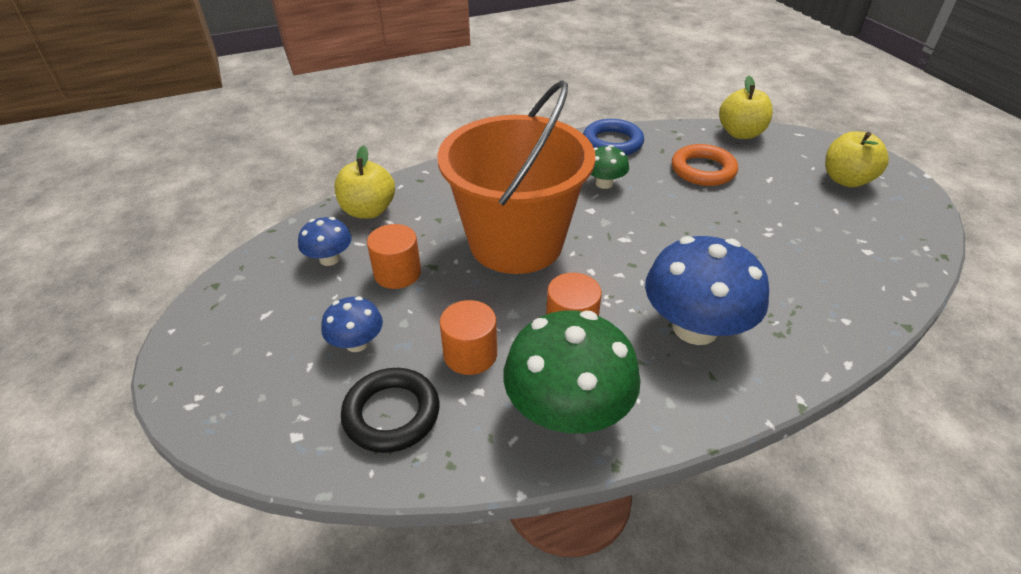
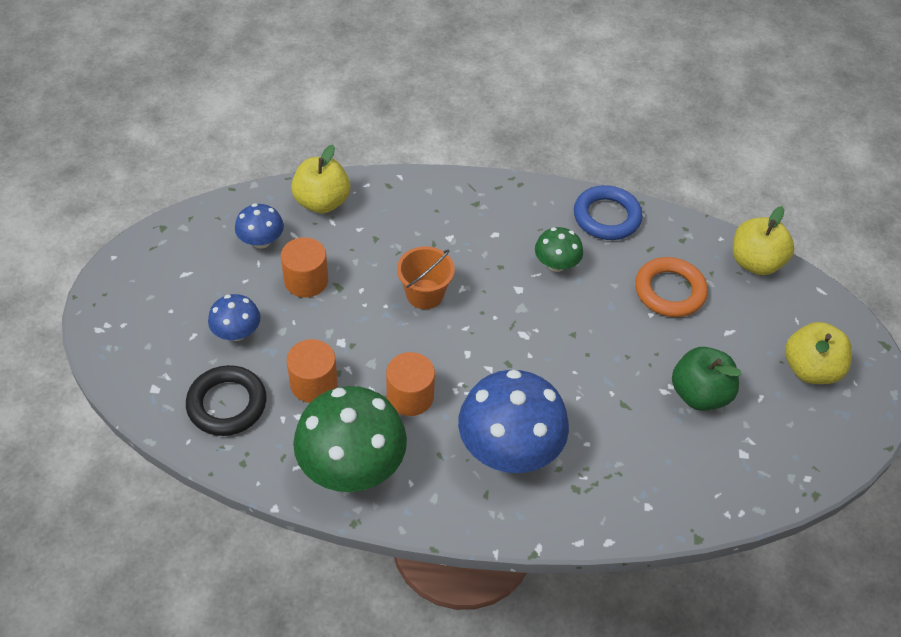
camera: 25 degrees right, 10 degrees up
orange bucket [437,80,595,274] -> orange bucket [397,246,455,309], size x0.41
none -> green apple [672,347,741,411]

